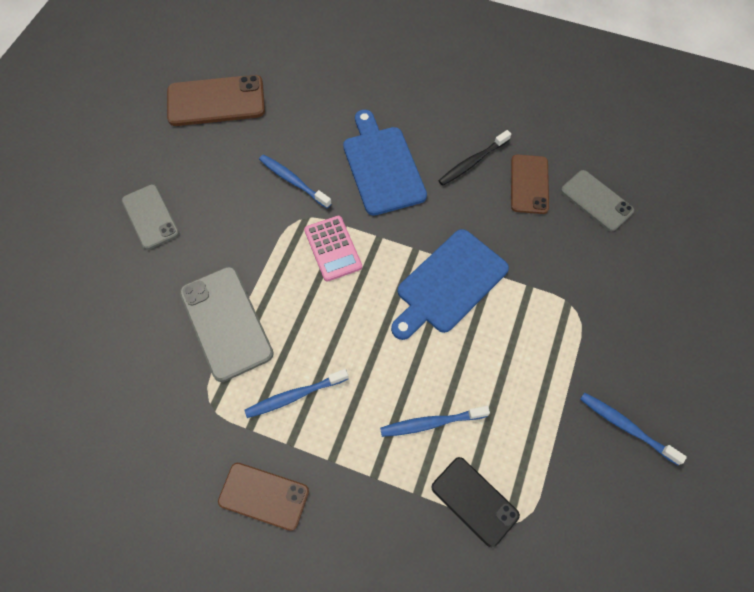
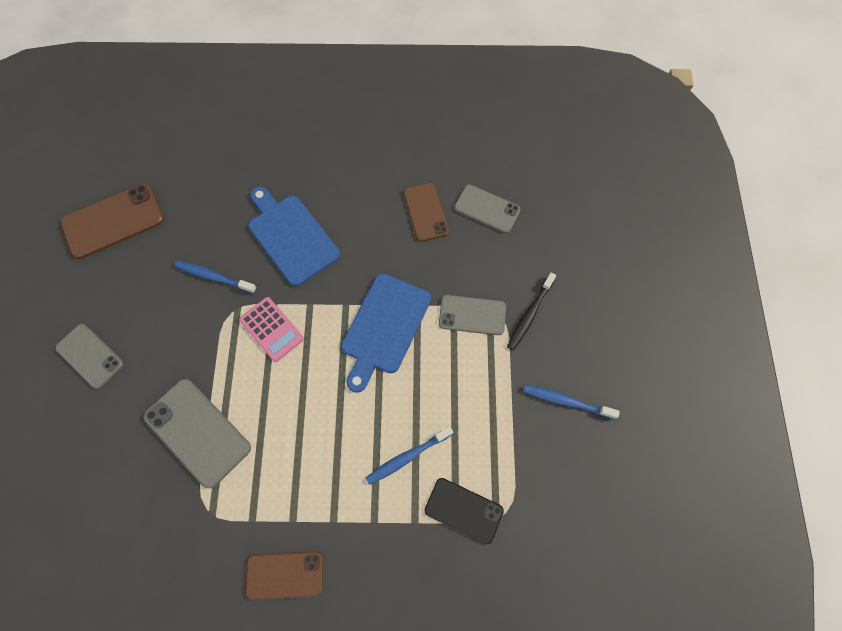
camera: 20 degrees left, 5 degrees up
blue toothbrush [244,369,349,418] -> none
black toothbrush [438,130,511,186] -> black toothbrush moved to [507,272,556,350]
none -> grey phone [439,295,506,335]

